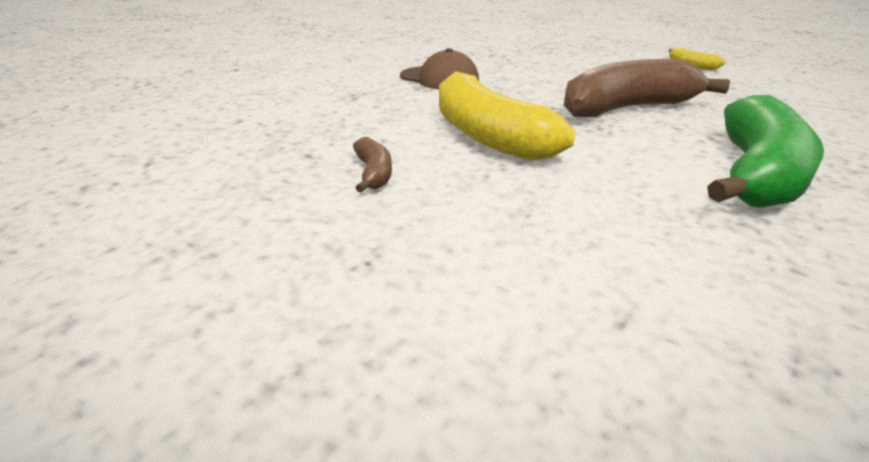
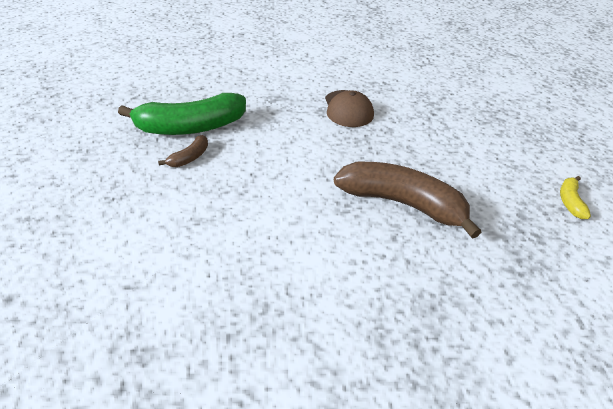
camera: 45 degrees right, 10 degrees up
yellow banana [439,71,576,161] -> none
green banana [707,95,824,208] -> green banana moved to [118,93,246,135]

